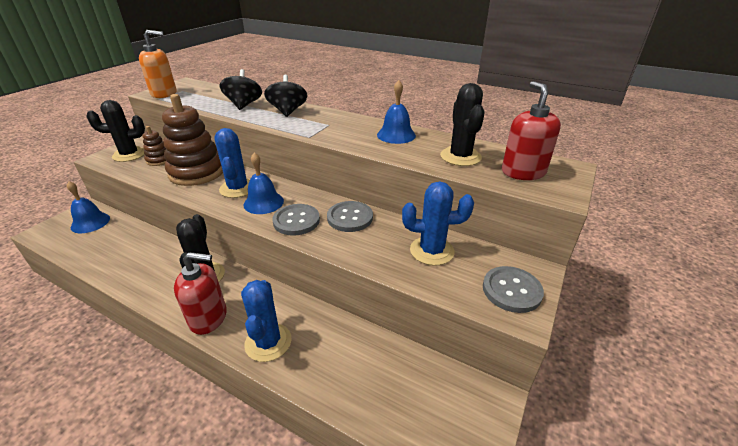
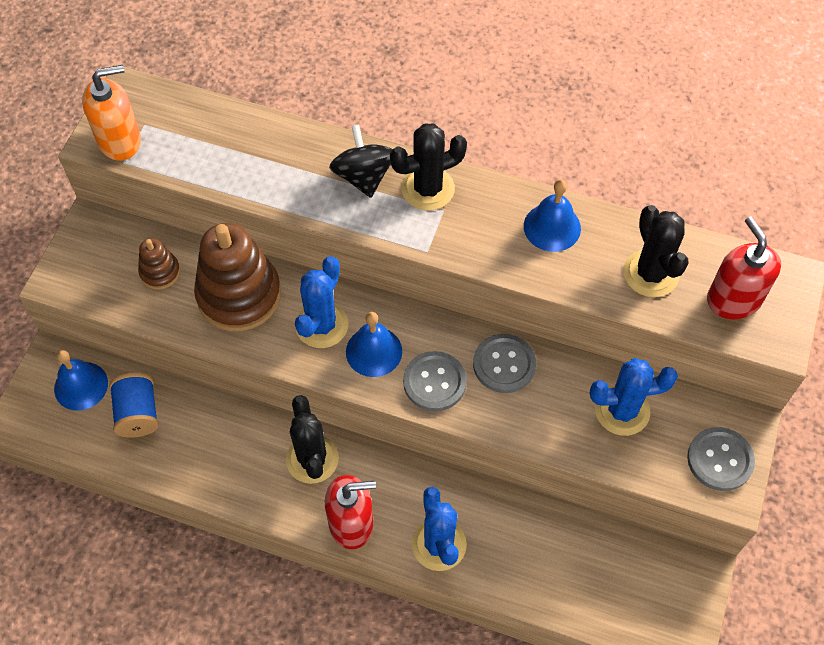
camera: 10 degrees left, 25 degrees up
black cactus [86,100,145,162] -> black cactus moved to [390,123,467,210]
blue cactus [214,128,250,198] -> blue cactus turned 45 degrees clockwise [295,256,348,348]
black spinning top [220,69,262,110] -> none
none -> blue spool [109,372,159,438]

